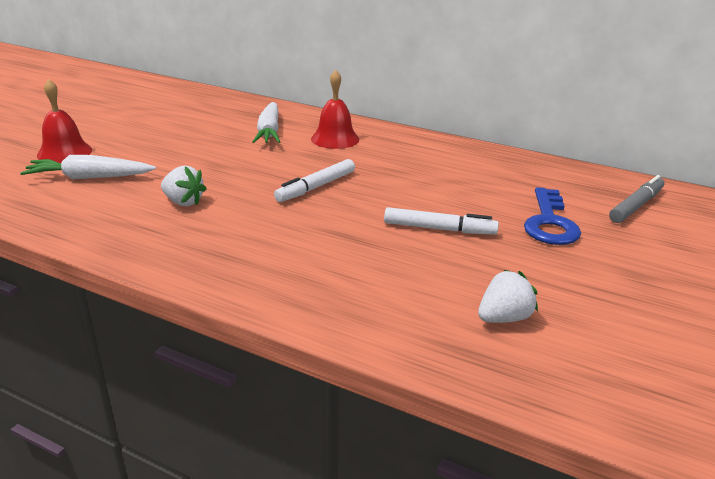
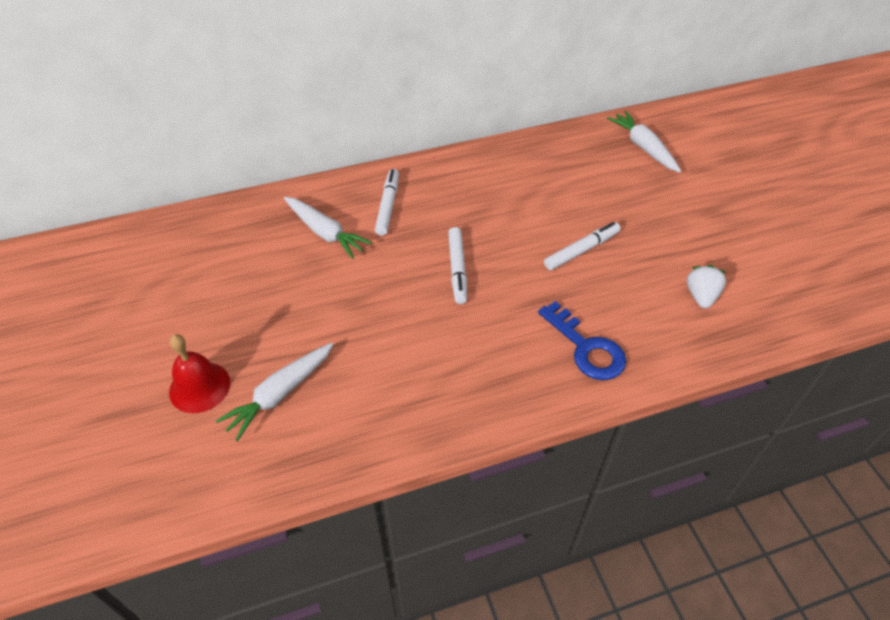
camera: 45 degrees left, 20 degrees up
white strawberry [161,166,206,206] -> none
red bell [311,70,359,149] -> white marker [375,169,399,236]
blue key [524,187,581,245] -> blue key moved to [538,301,626,380]
grey marker [609,175,665,223] -> white carrot [607,111,681,172]

